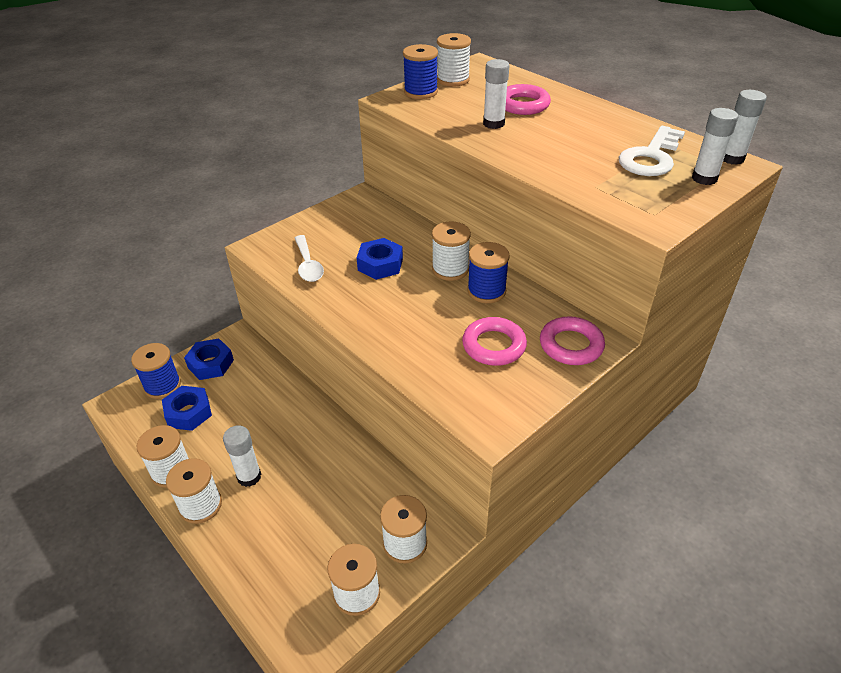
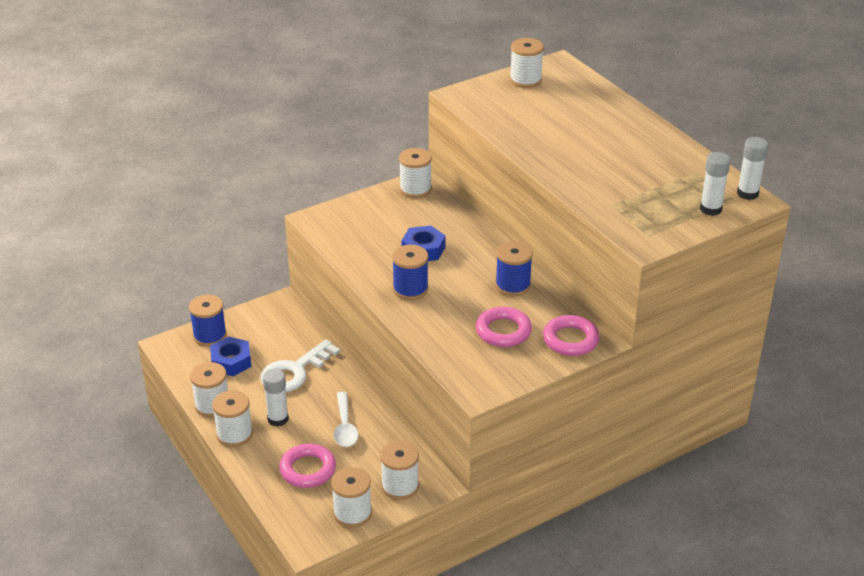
camera: 10 degrees right, 5 degrees down
blue nut [184,338,234,380] -> none
white spoon [295,235,324,282] -> white spoon moved to [334,392,358,447]
blue spool [403,44,438,99] -> blue spool moved to [392,245,429,300]
white spool [432,222,471,281] -> white spool moved to [399,148,432,198]
white glue stick [483,59,510,129] -> none
pink ring [505,84,551,115] -> pink ring moved to [279,443,336,488]
white key [619,126,685,176] -> white key moved to [260,339,340,392]

